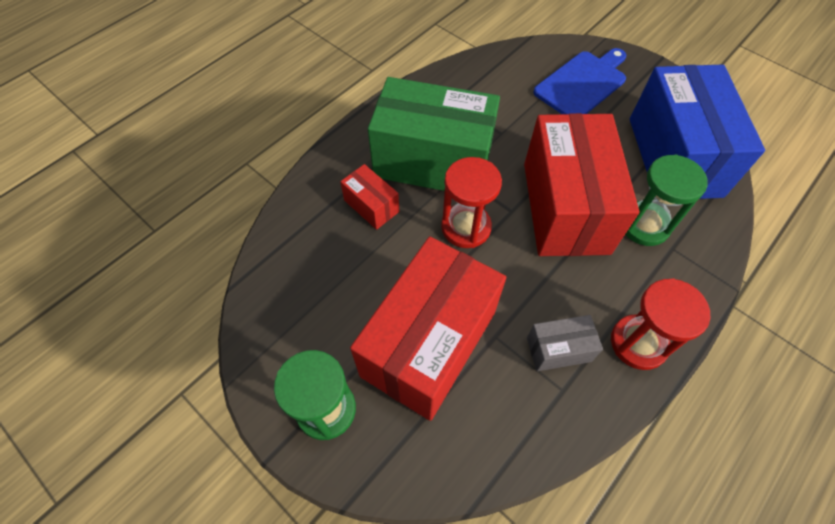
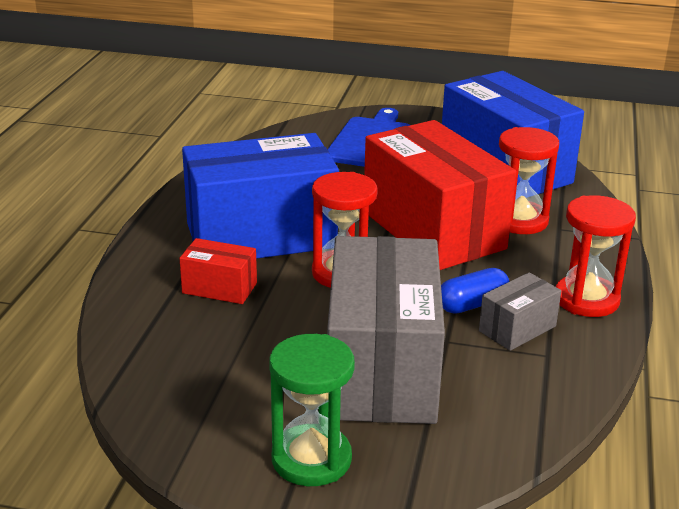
camera: 30 degrees left, 30 degrees down
red box [350,237,506,421] -> grey box [327,236,445,424]
green box [368,77,500,191] -> blue box [182,133,339,259]
green hourglass [625,154,708,246] -> red hourglass [499,127,559,234]
none -> blue capsule [441,268,510,314]

